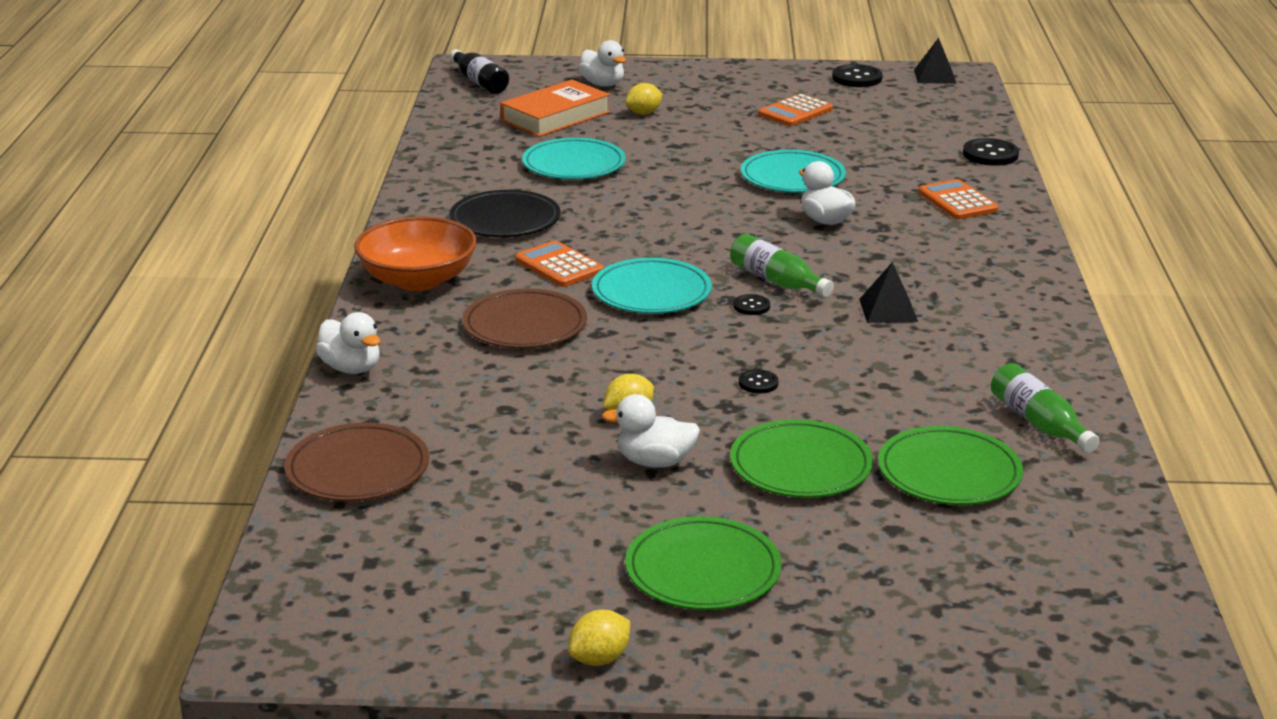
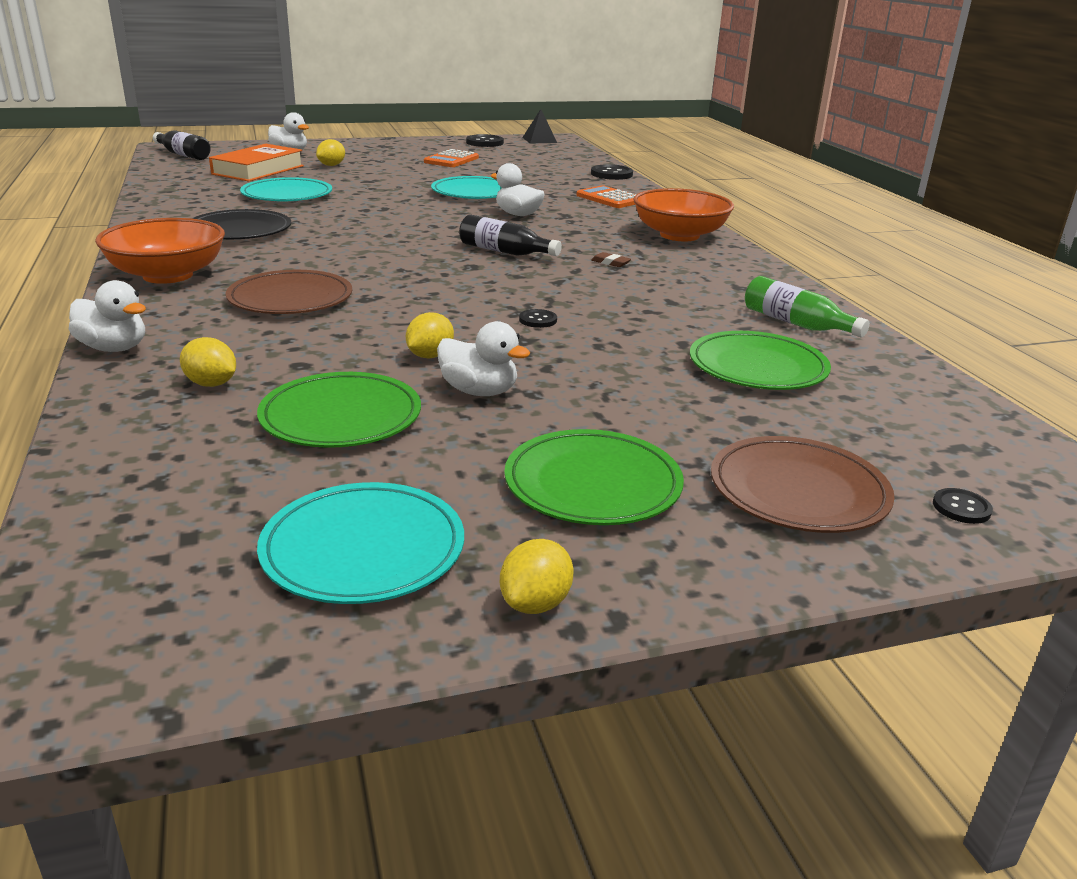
camera: 20 degrees left, 0 degrees up
brown plate [285,423,429,501] -> brown plate moved to [711,436,895,533]
orange calculator [515,240,604,287] -> none
turquoise plate [592,258,712,313] -> turquoise plate moved to [257,482,464,604]
white duck [601,394,700,468] -> white duck turned 135 degrees counterclockwise [437,321,530,396]
green bottle [730,234,834,297] -> black bottle [459,215,562,256]
green plate [730,419,873,498] -> green plate moved to [257,372,421,448]
black button [733,294,770,315] -> black button moved to [933,488,993,524]
black pyramid [859,262,918,323] -> brown eraser [591,252,631,267]
none -> yellow lemon [180,337,236,387]
none -> orange bowl [633,188,734,241]

